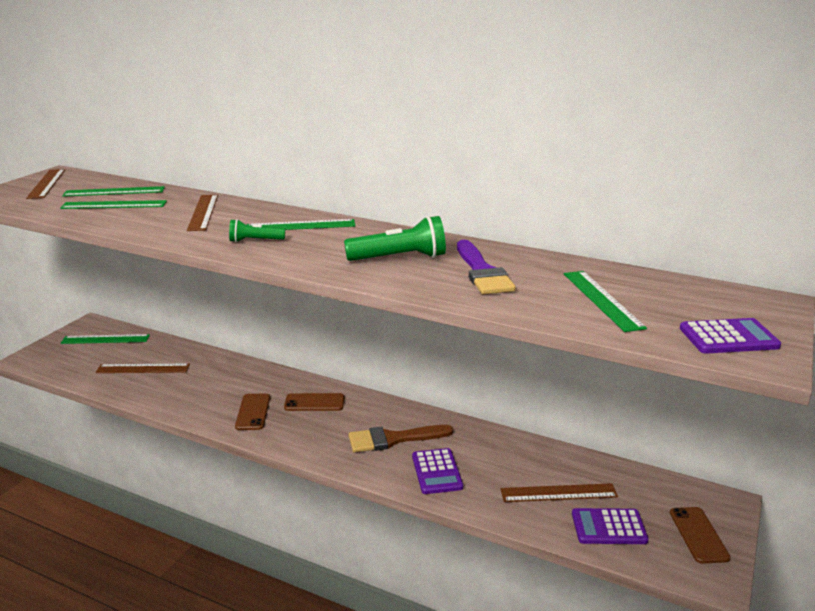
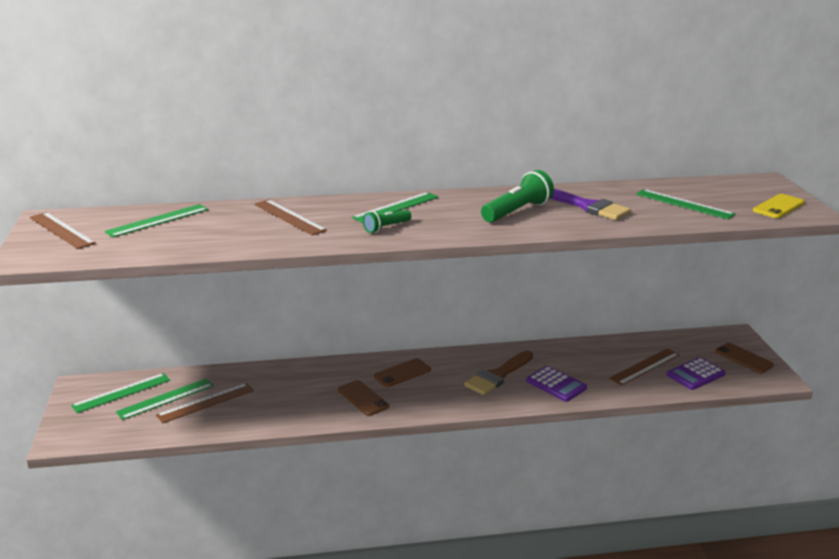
camera: 35 degrees left, 0 degrees up
green ruler [60,200,167,209] -> green ruler moved to [116,378,214,420]
purple calculator [680,318,781,354] -> yellow phone [753,194,805,218]

